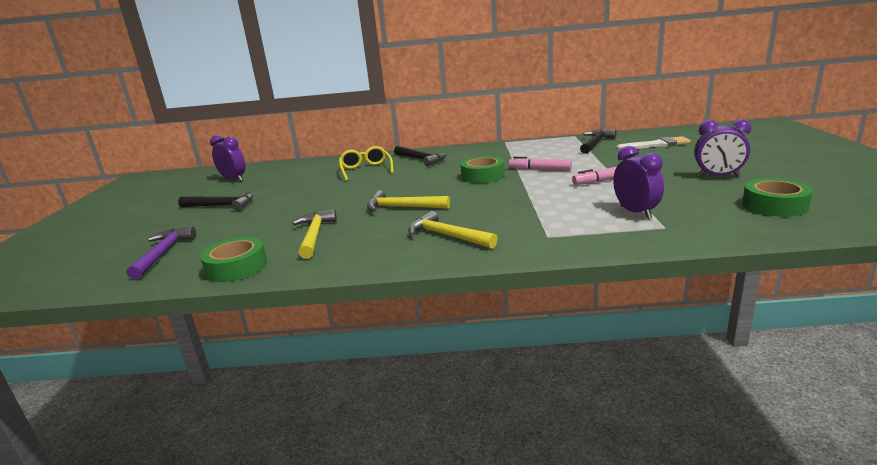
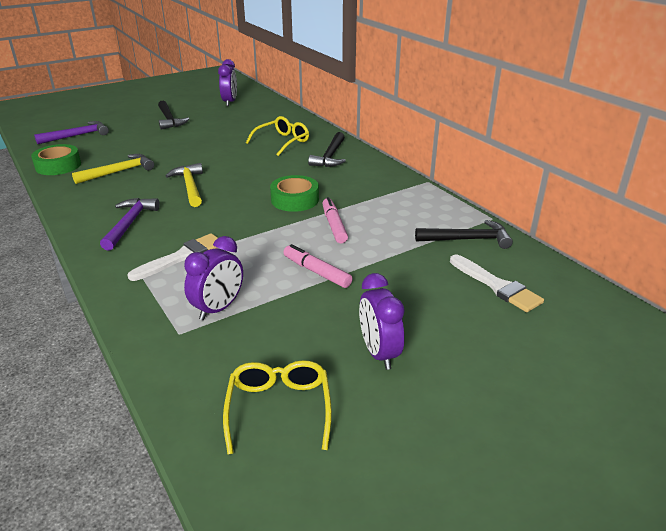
camera: 55 degrees right, 10 degrees up
yellow hammer [408,211,498,249] -> purple hammer [100,198,160,251]
green tape [742,178,813,217] -> yellow glasses [223,360,332,454]
none -> white brush [128,233,218,281]

